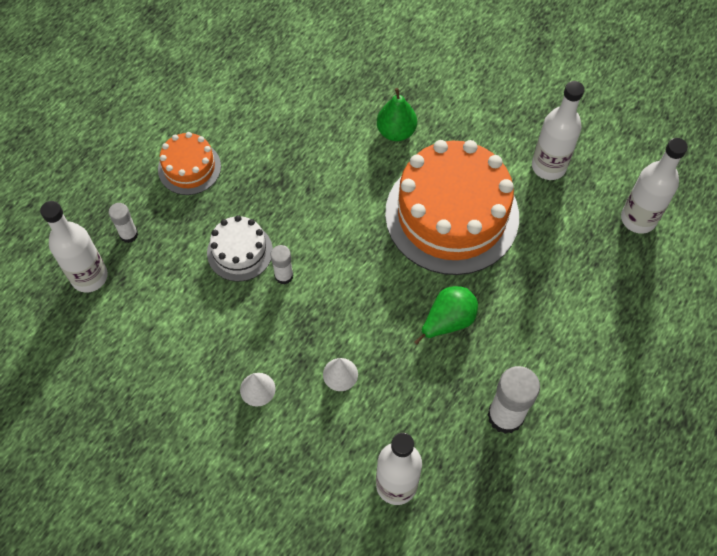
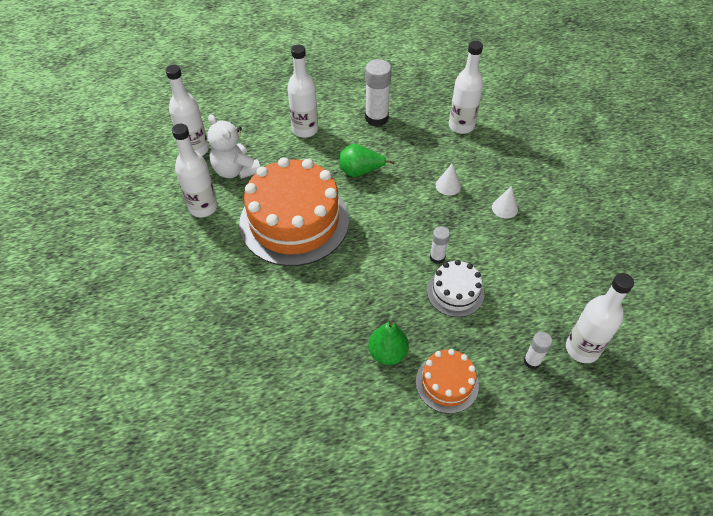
camera: 140 degrees left, 10 degrees down
green pear [377,88,417,141] -> green pear moved to [368,321,409,365]
none -> white teddy bear [207,114,260,179]
none -> white bottle [287,45,318,138]

